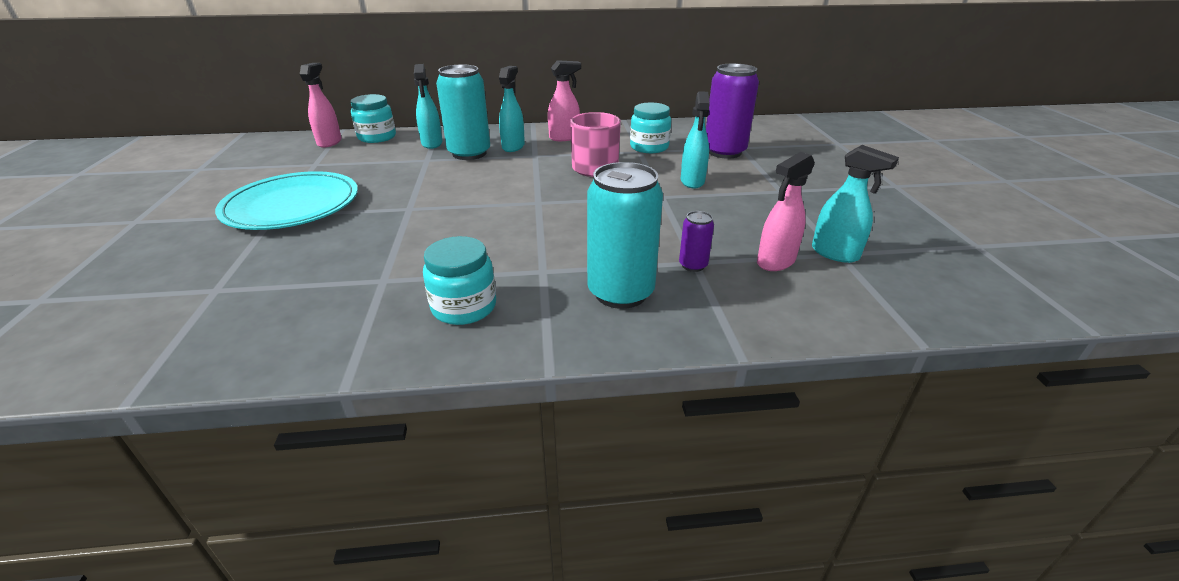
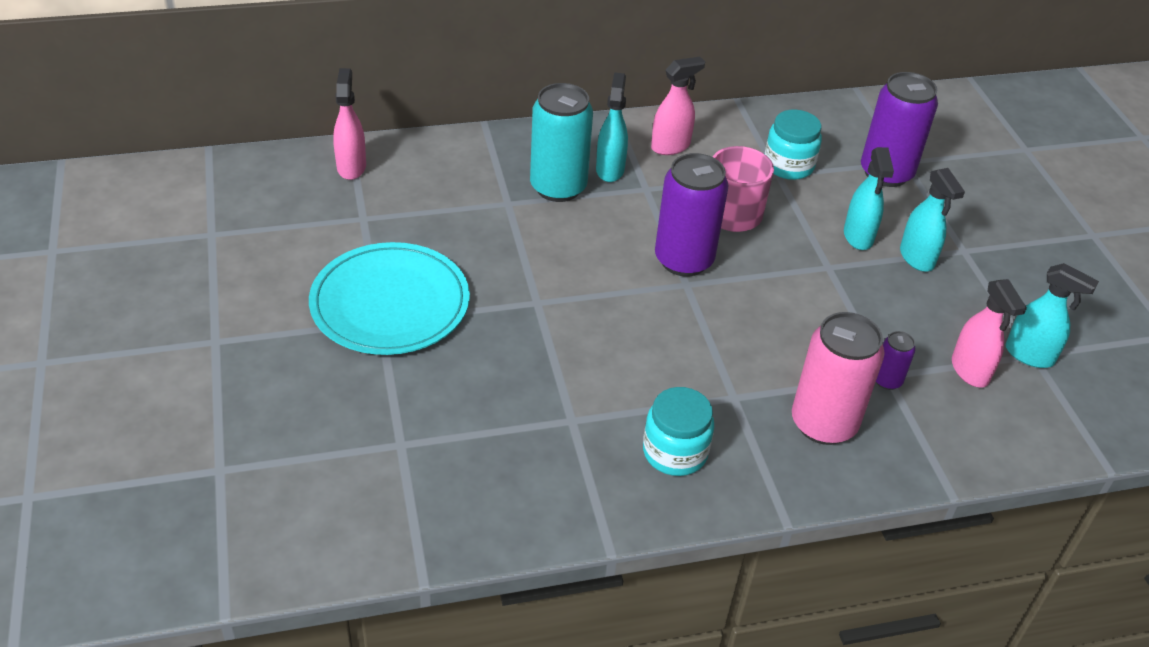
camera: 10 degrees left, 10 degrees up
turquoise jar [351,94,396,143] -> none
turquoise spray bottle [414,64,443,149] -> turquoise spray bottle moved to [900,168,965,272]
turquoise can [587,162,663,309] -> pink can [792,312,885,445]
pink spray bottle [757,152,815,271] -> pink spray bottle turned 60 degrees counterclockwise [952,279,1027,388]
none -> purple can [655,153,729,276]

